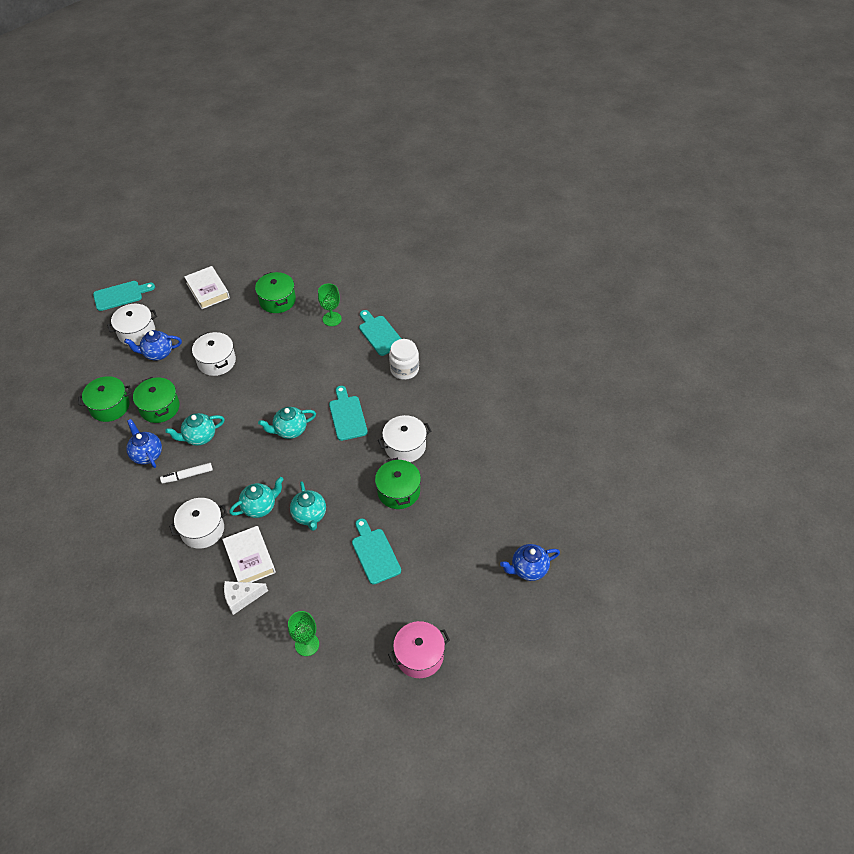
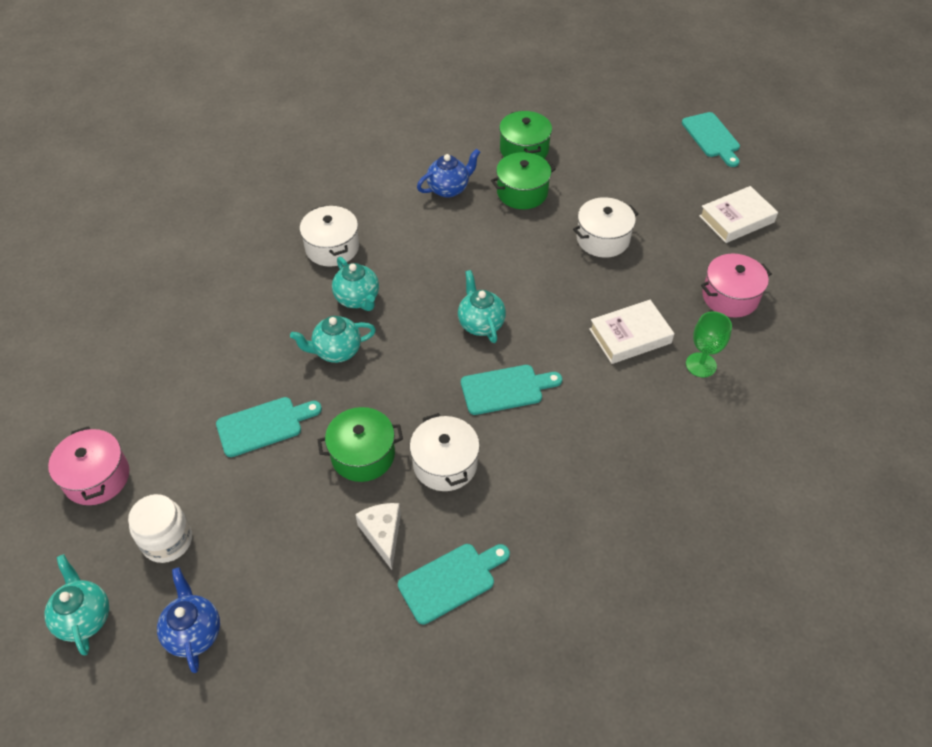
camera: 90 degrees right, 0 degrees up
white pot [107,304,157,345] -> none
blue teapot [124,330,182,361] -> none
white marker [160,463,213,484] -> none
turquoise teapot [165,413,225,446] -> turquoise teapot moved to [44,554,109,655]
white book [222,526,276,583] -> white book moved to [589,300,674,364]
white cheese [224,581,268,615] -> white cheese moved to [355,503,401,570]
green pot [255,272,296,313] -> pink pot [701,253,772,318]
green goblet [288,611,319,656] -> none
turquoise cutting board [359,310,401,356] -> turquoise cutting board moved to [398,544,510,625]
white jar [389,339,419,380] -> white jar moved to [128,494,192,563]

